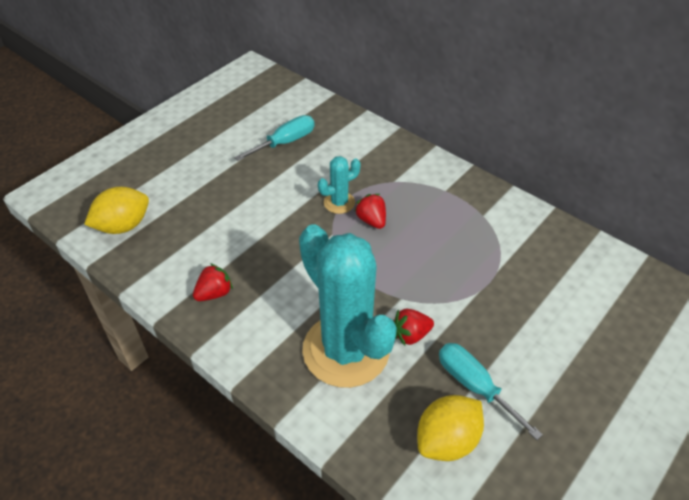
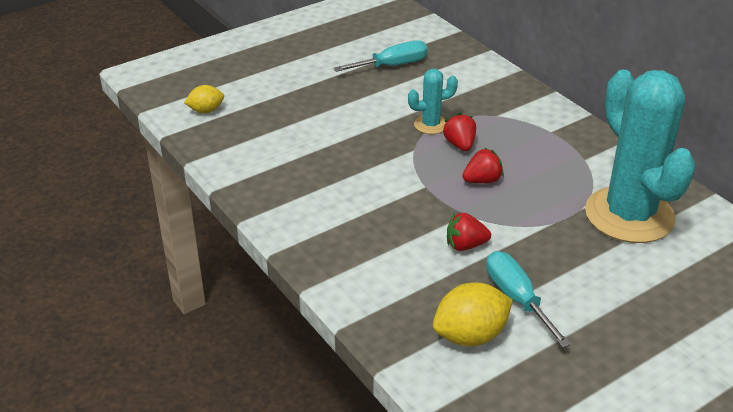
camera: 15 degrees right, 10 degrees down
yellow lemon [84,187,149,234] -> yellow lemon [184,85,224,113], size x0.60
red strawberry [193,263,233,301] -> red strawberry moved to [462,148,504,183]
turquoise cactus [299,224,397,388] -> turquoise cactus moved to [585,69,696,243]

